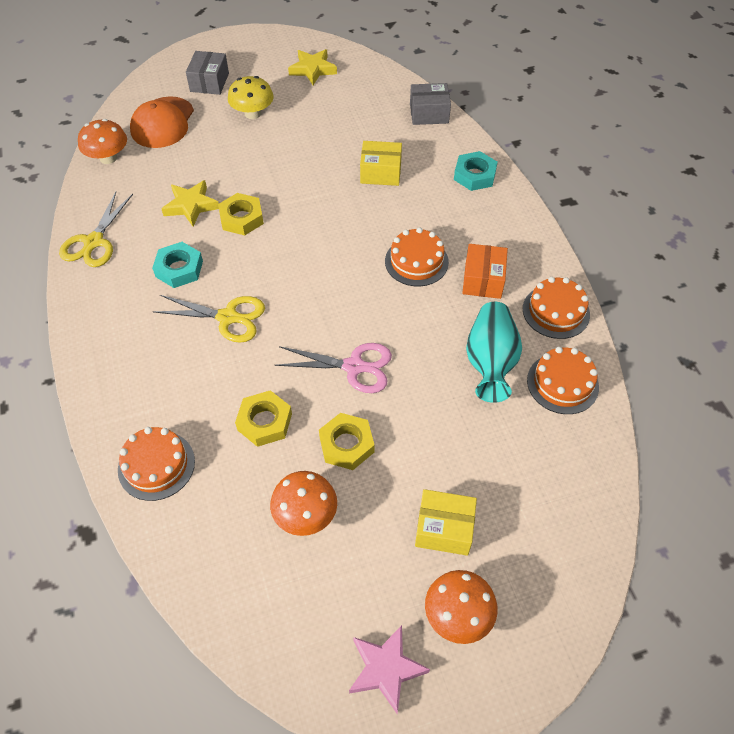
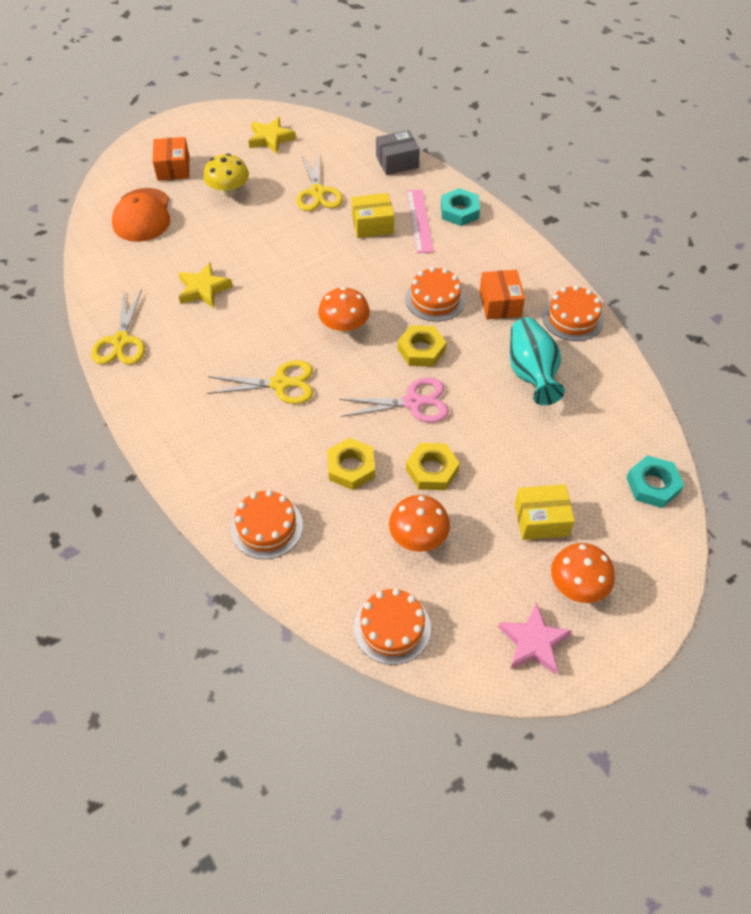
camera: 15 degrees left, 0 degrees up
orange mushroom [78,119,127,164] -> orange mushroom moved to [318,287,370,334]
turquoise nut [152,242,203,288] -> turquoise nut moved to [626,455,684,508]
grey box [186,51,229,95] -> orange box [153,137,189,181]
yellow nut [218,193,264,235] -> yellow nut moved to [398,325,446,367]
orange cake [527,347,599,414] -> orange cake moved to [354,588,431,665]
none -> yellow scissors [296,152,343,211]
none -> pink ruler [406,189,434,253]

